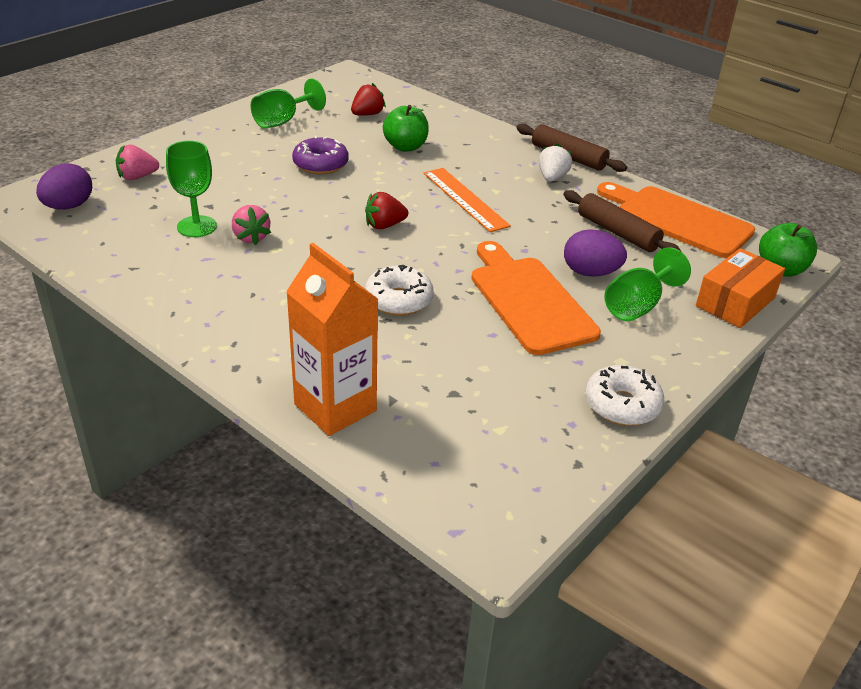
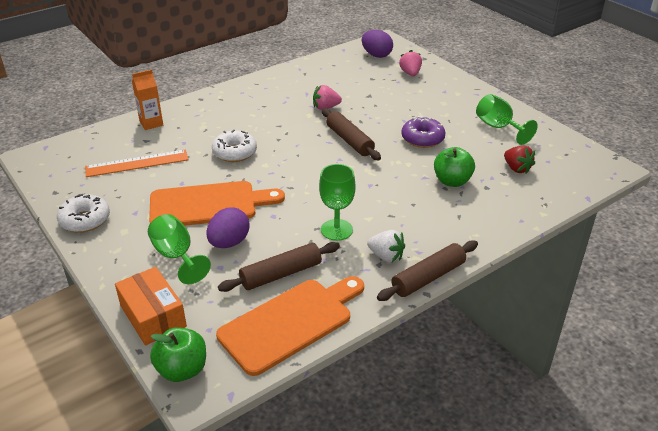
camera: 105 degrees right, 0 degrees up
green goblet [166,141,217,237] -> green goblet moved to [319,164,356,241]
orange carton [286,243,378,436] -> orange carton [132,69,163,130], size x0.60
red strawberry [365,192,408,229] -> none
orange ruler [424,168,511,232] -> orange ruler moved to [85,150,188,177]
none -> brown rolling pin [322,108,381,160]

